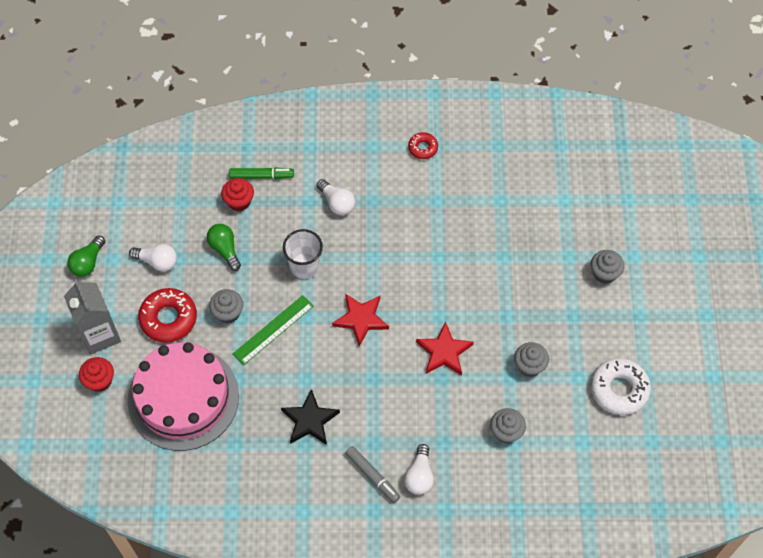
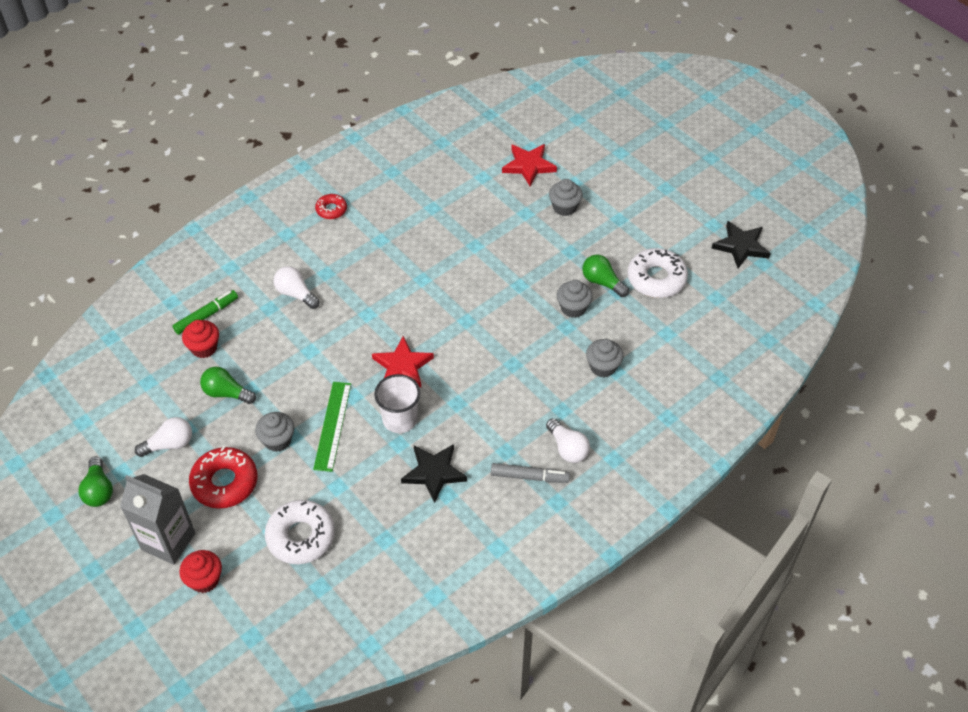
camera: 40 degrees left, 10 degrees down
pink cake [128,342,239,451] -> white donut [265,500,335,564]
white cup [283,229,323,279] -> white cup moved to [374,374,421,433]
white light bulb [317,179,355,215] -> white light bulb turned 150 degrees counterclockwise [274,266,320,309]
red star [416,322,474,376] -> red star moved to [502,144,557,186]
none -> green light bulb [582,254,629,297]
none -> black star [711,221,771,268]

